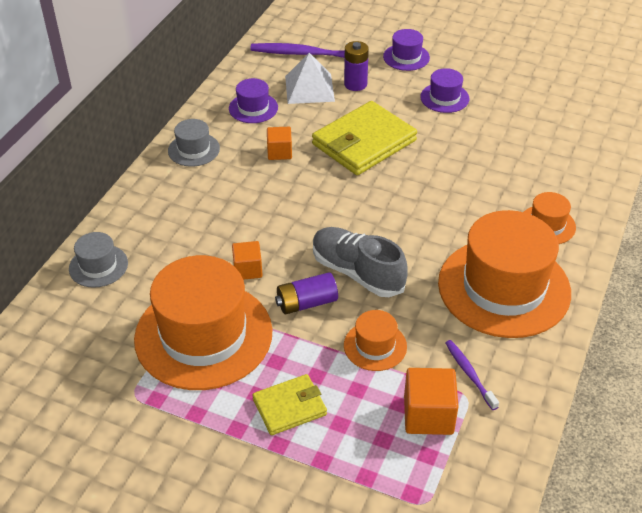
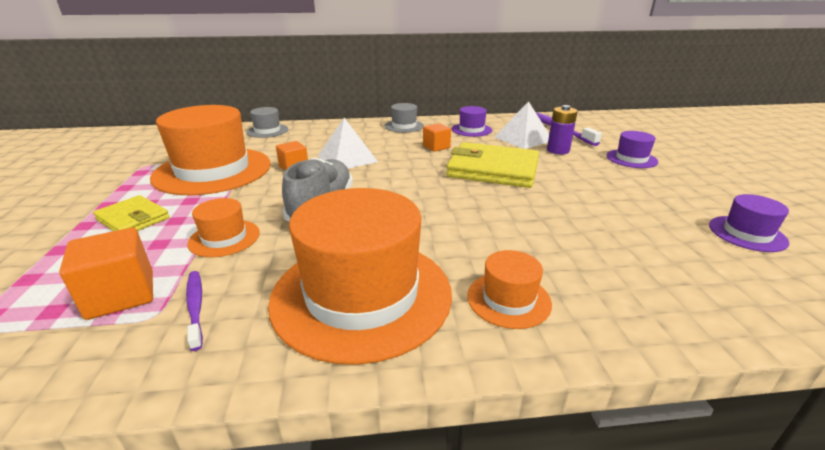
camera: 60 degrees right, 15 degrees down
purple battery [275,272,338,314] -> none
purple hat [420,68,469,113] -> purple hat moved to [709,194,789,252]
purple toothbrush [446,340,499,410] -> purple toothbrush turned 60 degrees counterclockwise [186,271,203,351]
none -> white pyramid [318,118,378,168]

